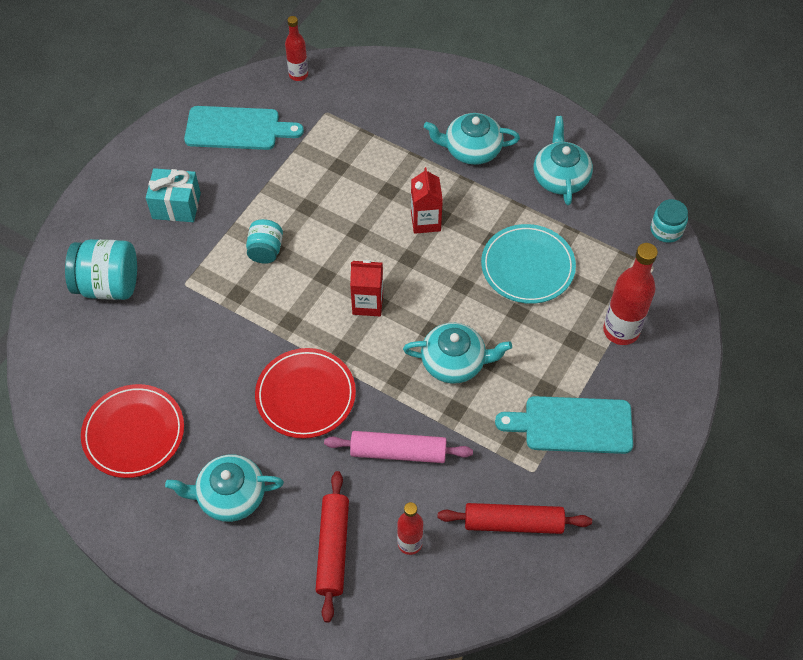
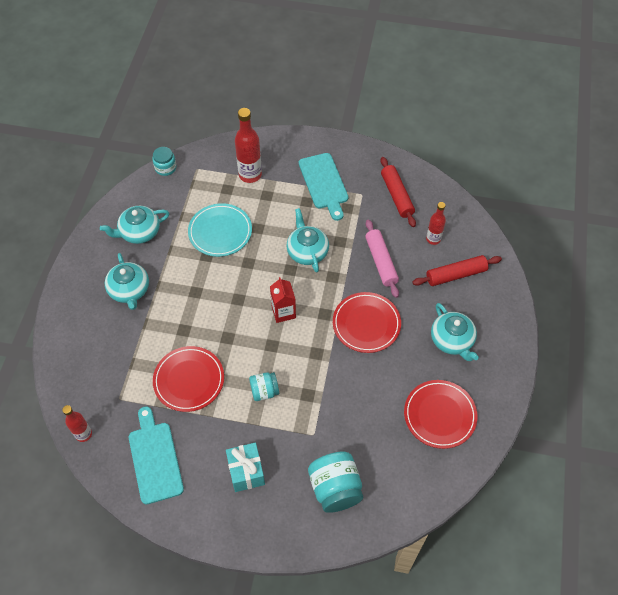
camera: 110 degrees left, 0 degrees up
red carton [411,167,443,234] -> none
none -> red plate [153,346,224,412]

